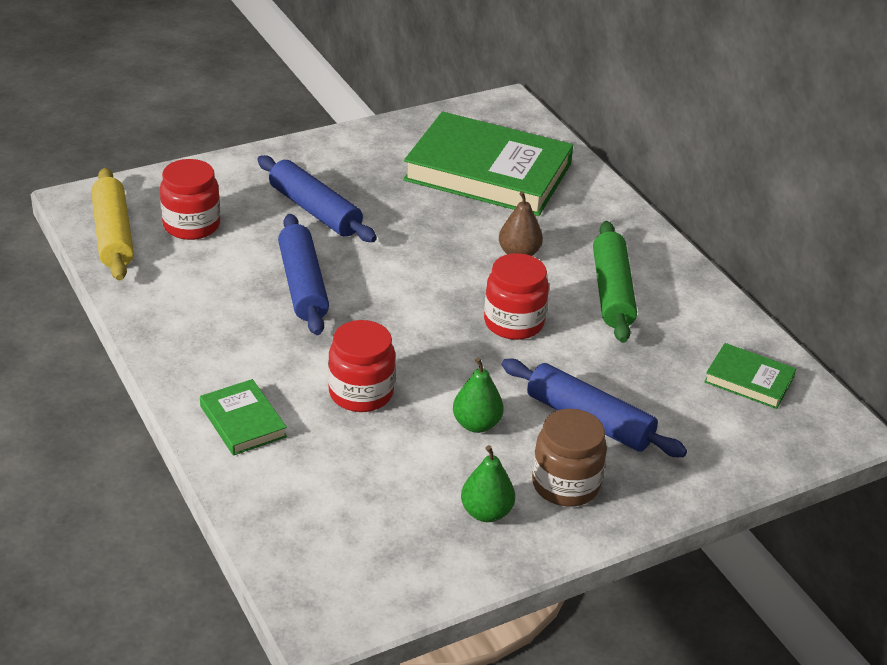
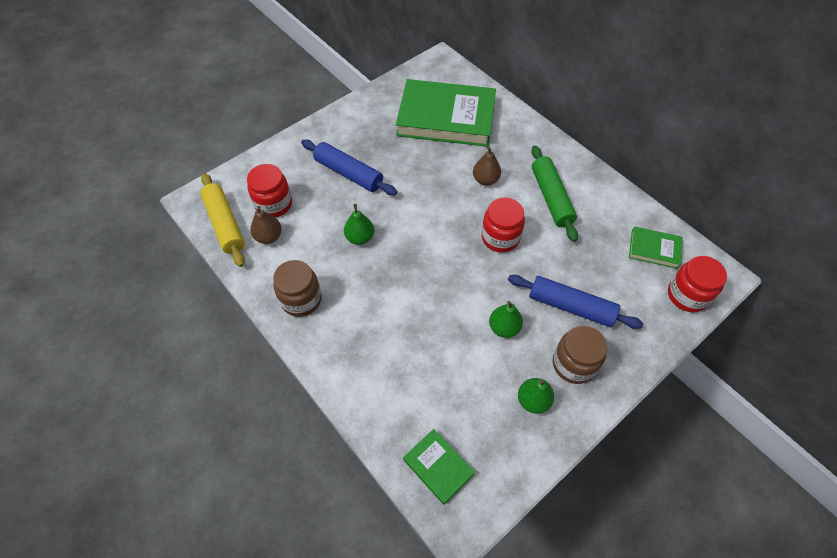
camera: 10 degrees left, 20 degrees up
green book [200,379,287,456] -> green book moved to [403,429,475,505]
blue rolling pin [278,214,329,335] -> green pear [344,204,374,245]
red jar [328,320,395,412] -> red jar moved to [668,256,727,312]
none -> brown pear [251,206,282,244]
none -> brown jar [273,260,322,317]

